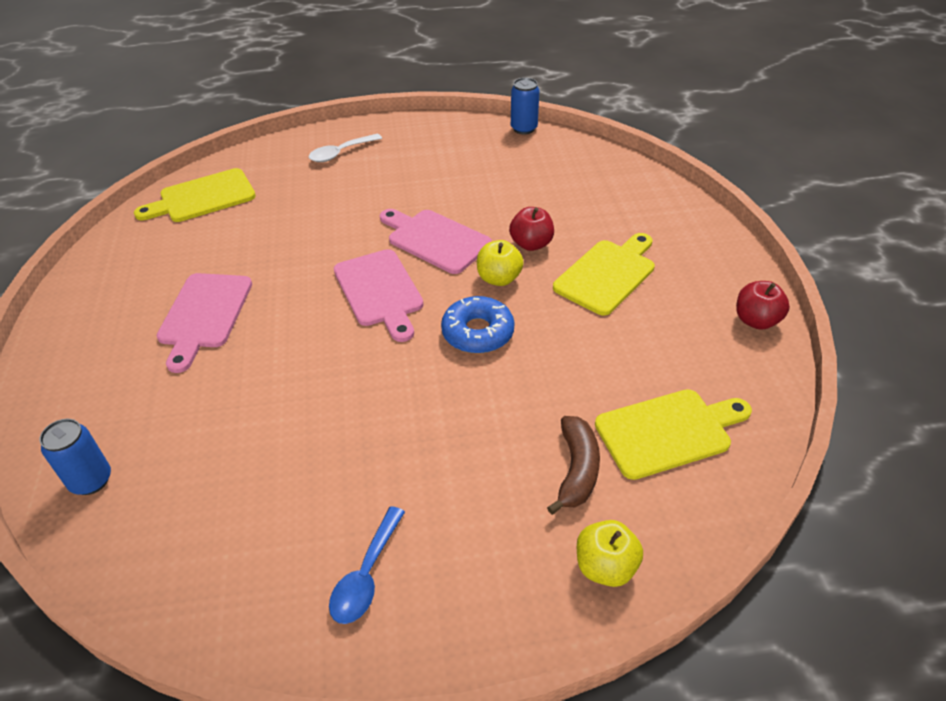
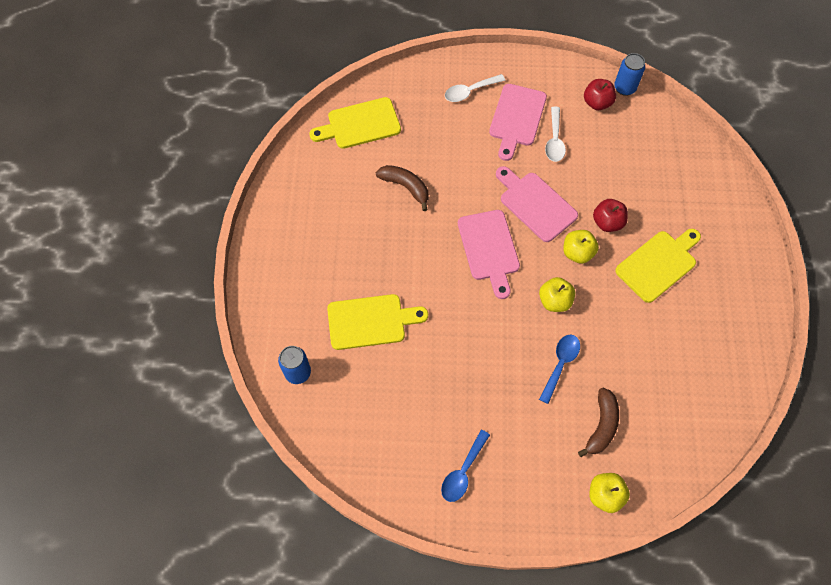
camera: 10 degrees right, 20 degrees up
pink cutting board [156,273,252,373] -> pink cutting board moved to [489,84,547,161]
blue donut [441,296,515,354] -> yellow apple [539,277,575,312]
yellow cutting board [595,389,752,480] -> yellow cutting board moved to [327,294,428,350]
red apple [736,281,790,330] -> red apple moved to [584,79,616,110]
none -> brown banana [376,165,429,211]
none -> blue spoon [539,334,580,404]
none -> white spoon [545,107,566,162]

